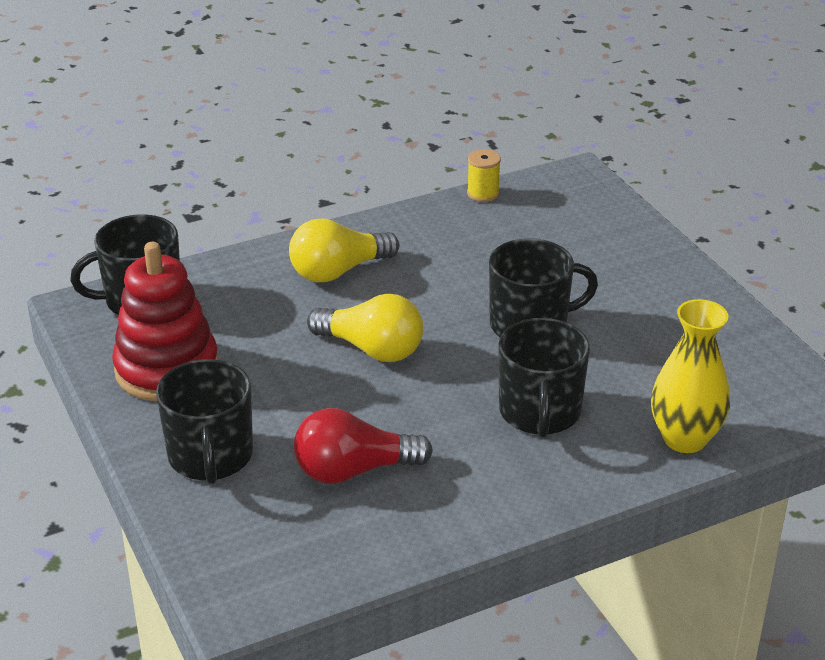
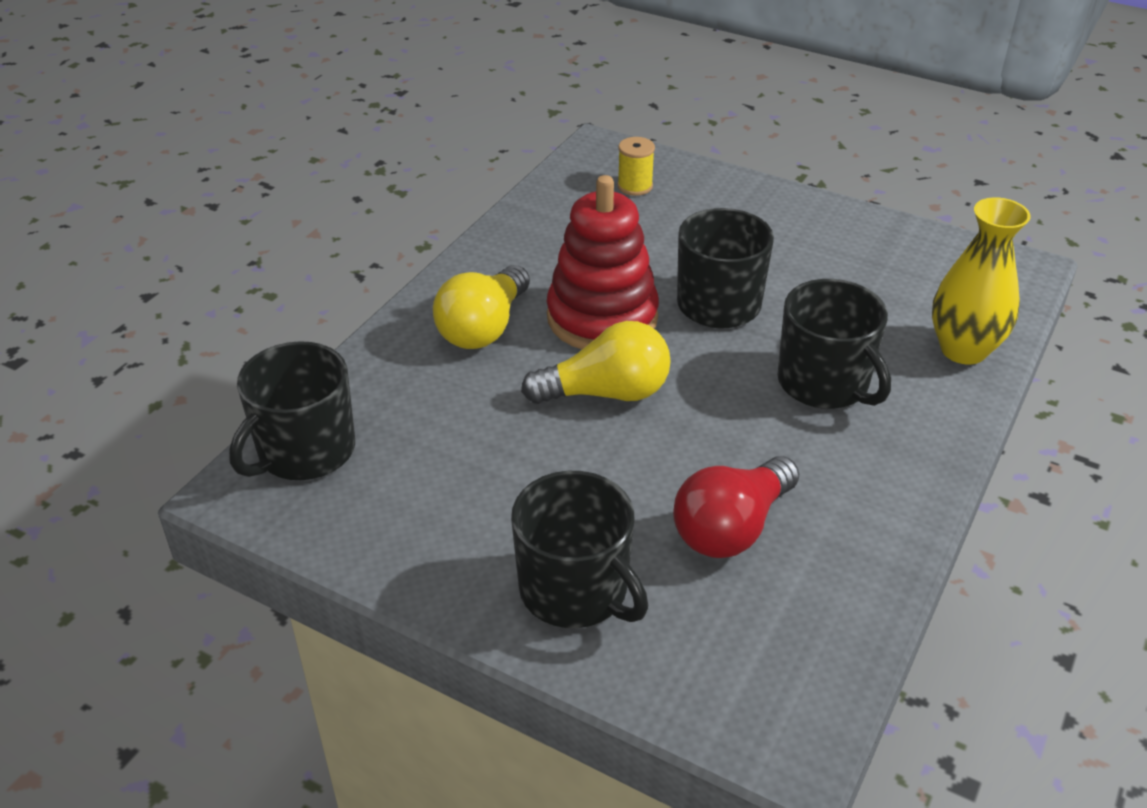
camera: 35 degrees left, 5 degrees up
red stacking toy [112,242,218,401] -> red stacking toy moved to [547,175,659,349]
yellow spool [467,149,501,202] -> yellow spool moved to [617,137,655,196]

